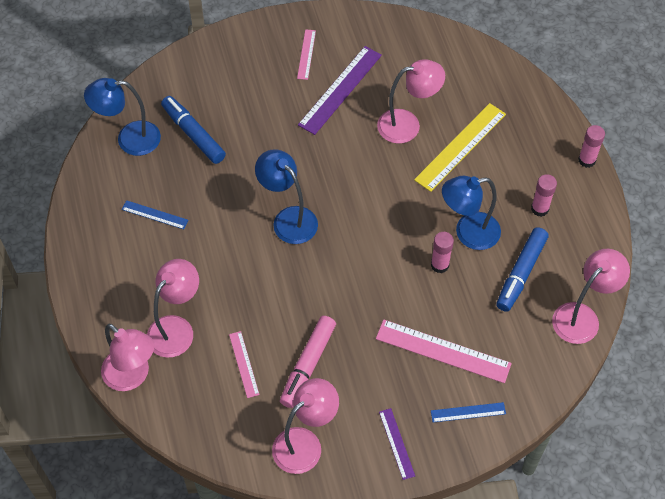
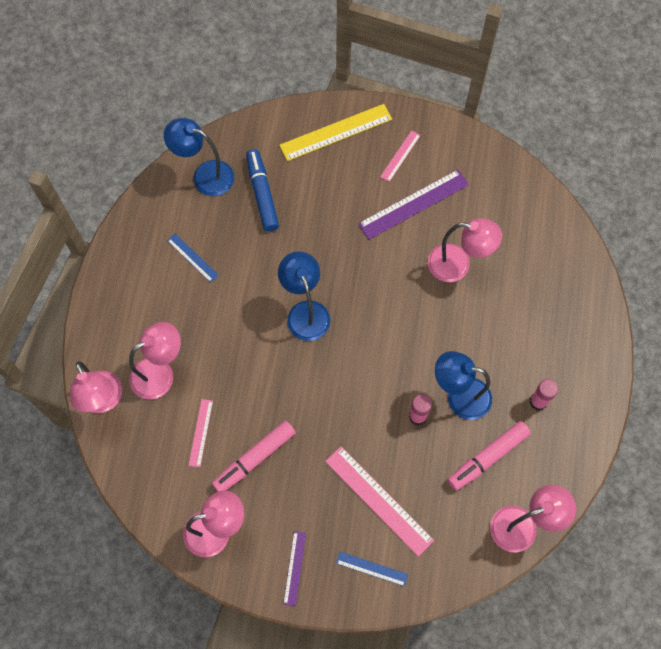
camera: 25 degrees right, 10 degrees up
yellow ruler [414,103,506,192] -> yellow ruler moved to [279,104,392,161]
blue marker [496,227,548,312] -> pink marker [448,421,531,491]
pink glue stick [578,125,605,168] -> none

